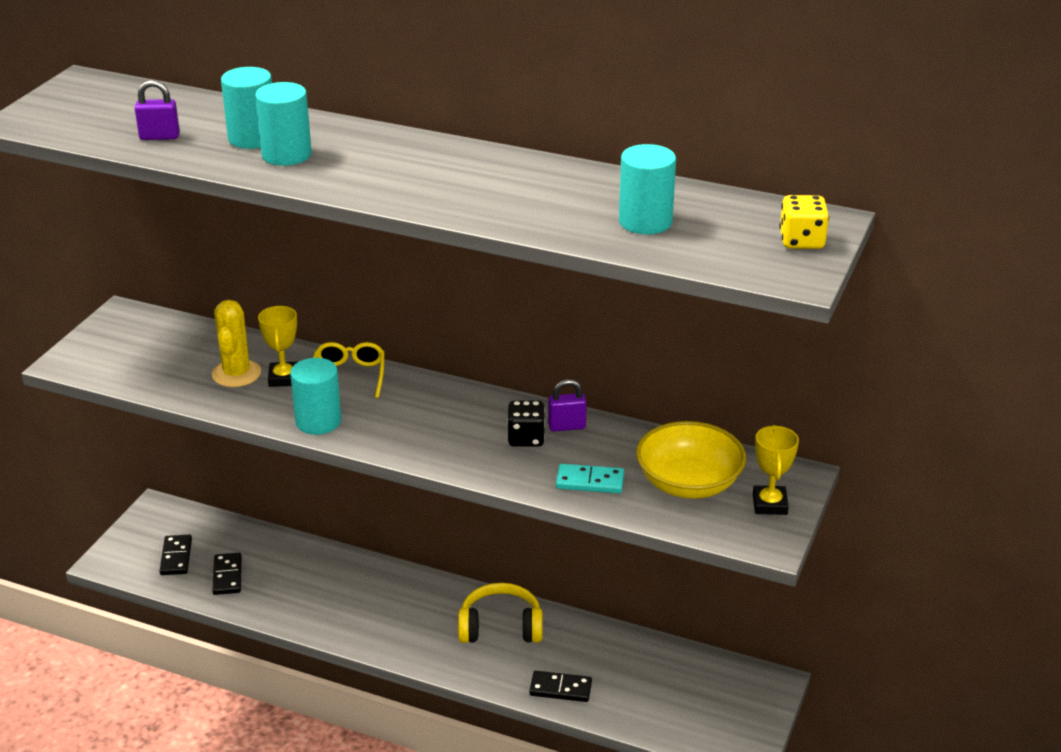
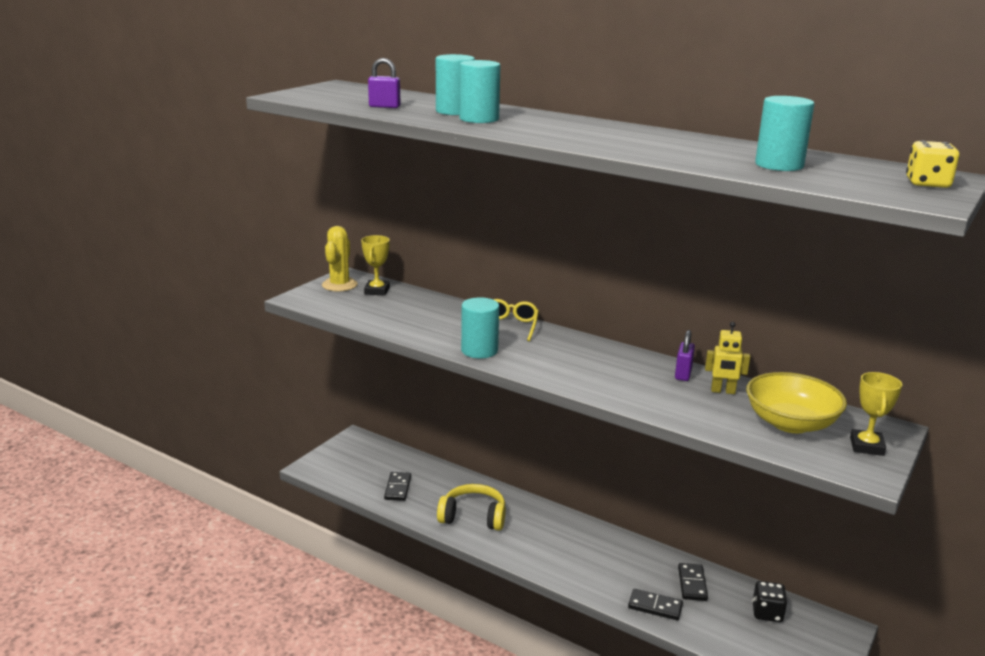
camera: 10 degrees right, 10 degrees down
black domino [160,535,192,575] -> black domino moved to [678,563,708,601]
yellow cactus [212,300,261,387] -> yellow cactus moved to [322,226,358,292]
yellow trophy [258,306,298,387] -> yellow trophy moved to [361,235,390,296]
yellow headphones [458,583,543,643] -> yellow headphones moved to [437,484,506,531]
black dice [507,400,545,447] -> black dice moved to [752,581,788,622]
purple padlock [548,379,587,432] -> purple padlock turned 75 degrees counterclockwise [675,330,695,381]
turquoise domino [556,464,624,493] -> none
none -> yellow robot [705,322,750,394]

